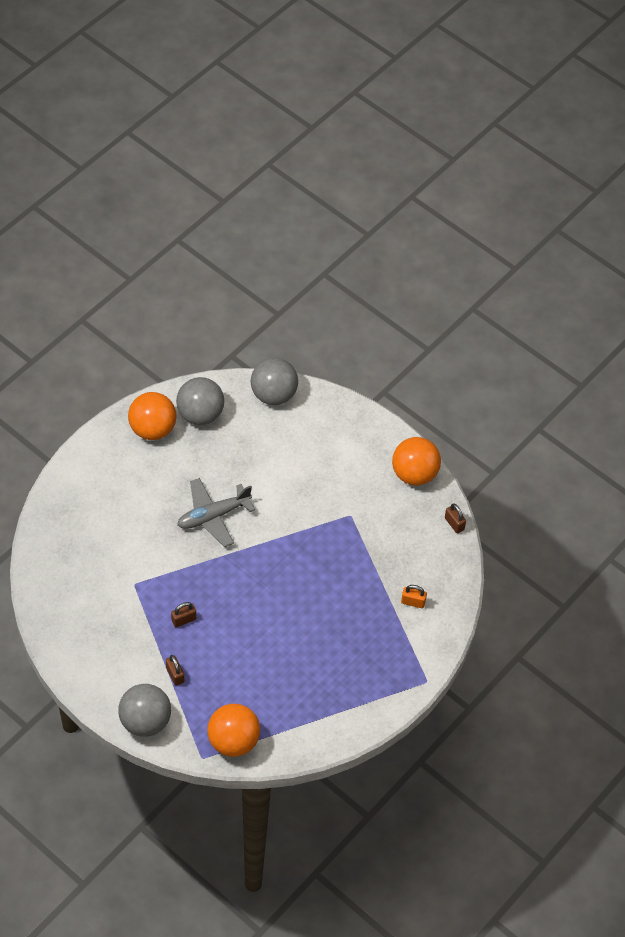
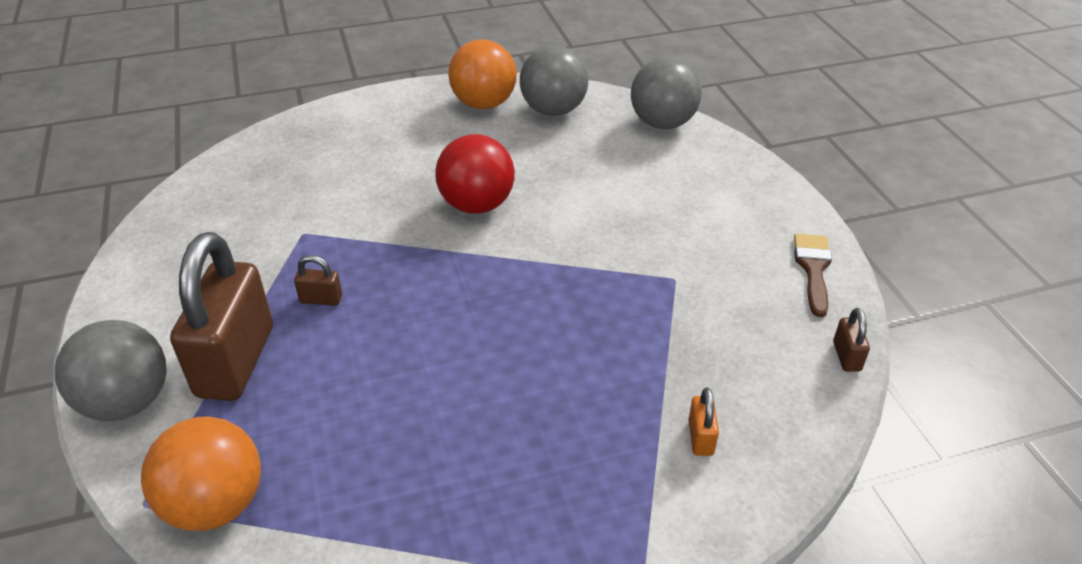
camera: 35 degrees right, 15 degrees down
brown padlock [166,655,184,686] -> brown padlock [170,232,273,401], size x2.50
grey plane [177,478,255,547] -> red ball [435,134,515,214]
orange ball [392,437,441,486] -> brown brush [794,233,832,317]
orange padlock [401,585,427,608] -> orange padlock turned 45 degrees clockwise [688,387,719,456]

